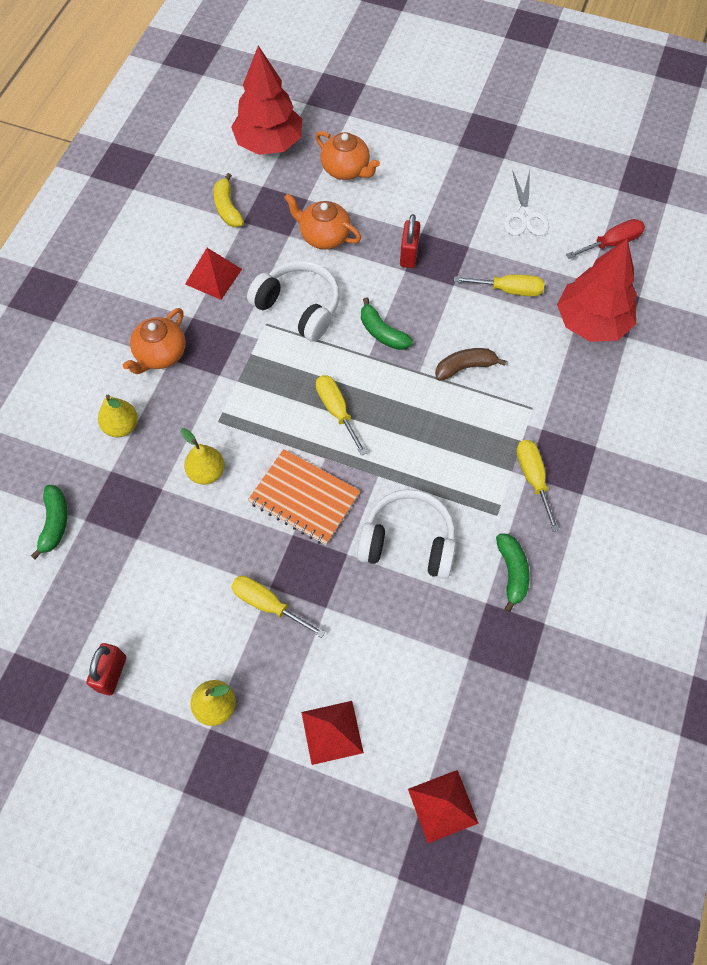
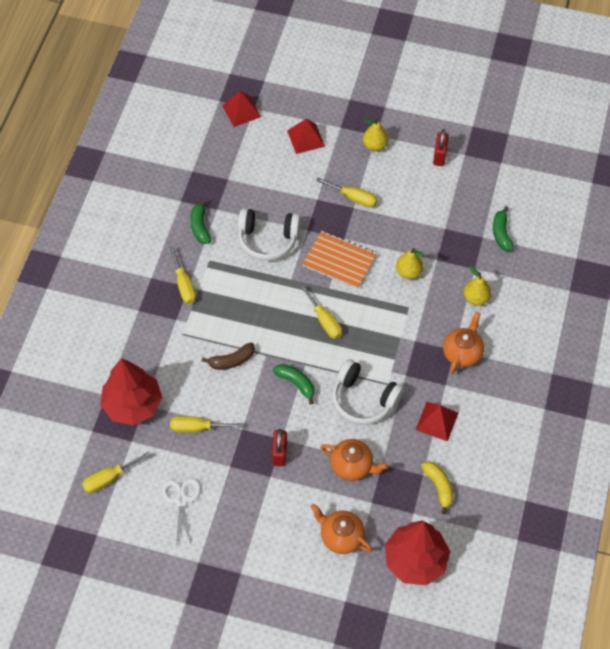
camera: 175 degrees right, 5 degrees down
red screwdriver [566,219,645,259] -> yellow screwdriver [82,452,151,493]

